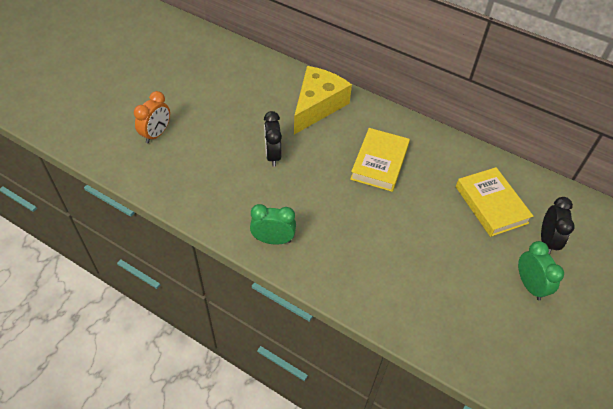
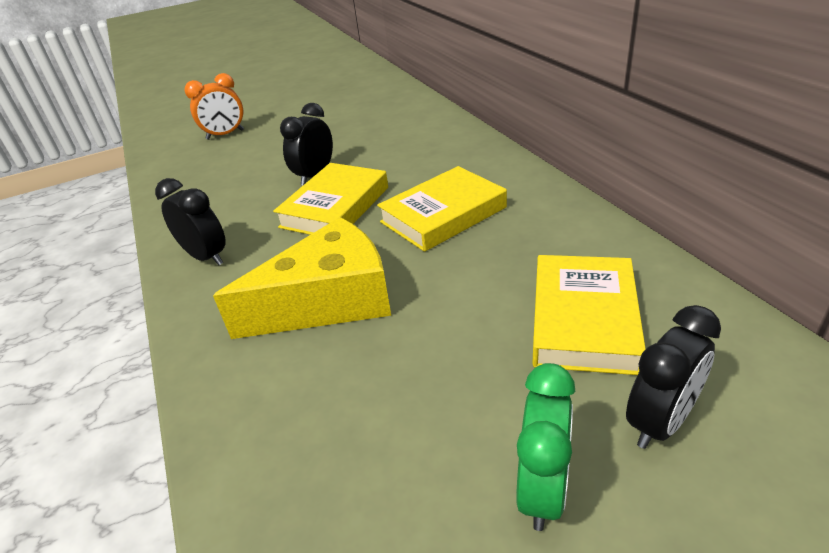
camera: 40 degrees right, 15 degrees down
green clock [250,204,296,245] -> black clock [155,178,226,265]
yellow cheese [294,66,352,134] -> yellow cheese moved to [213,217,391,339]
none -> yellow book [273,163,388,235]

